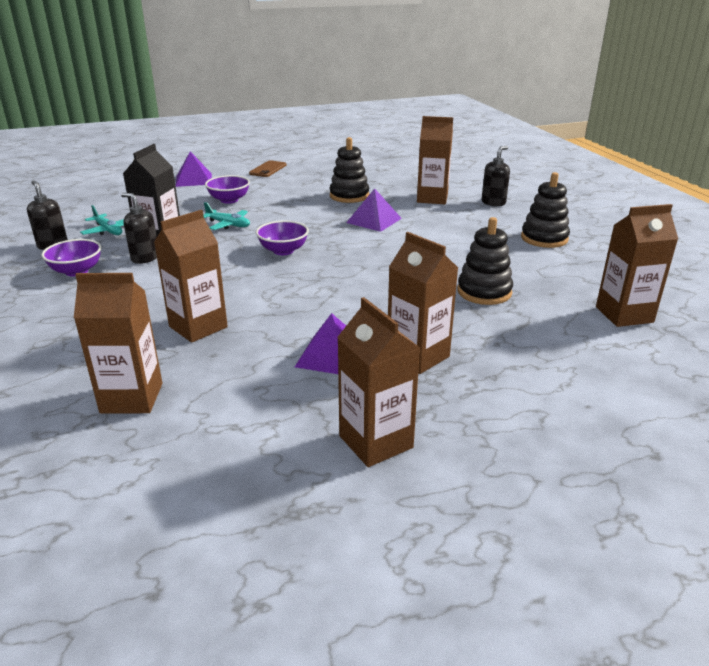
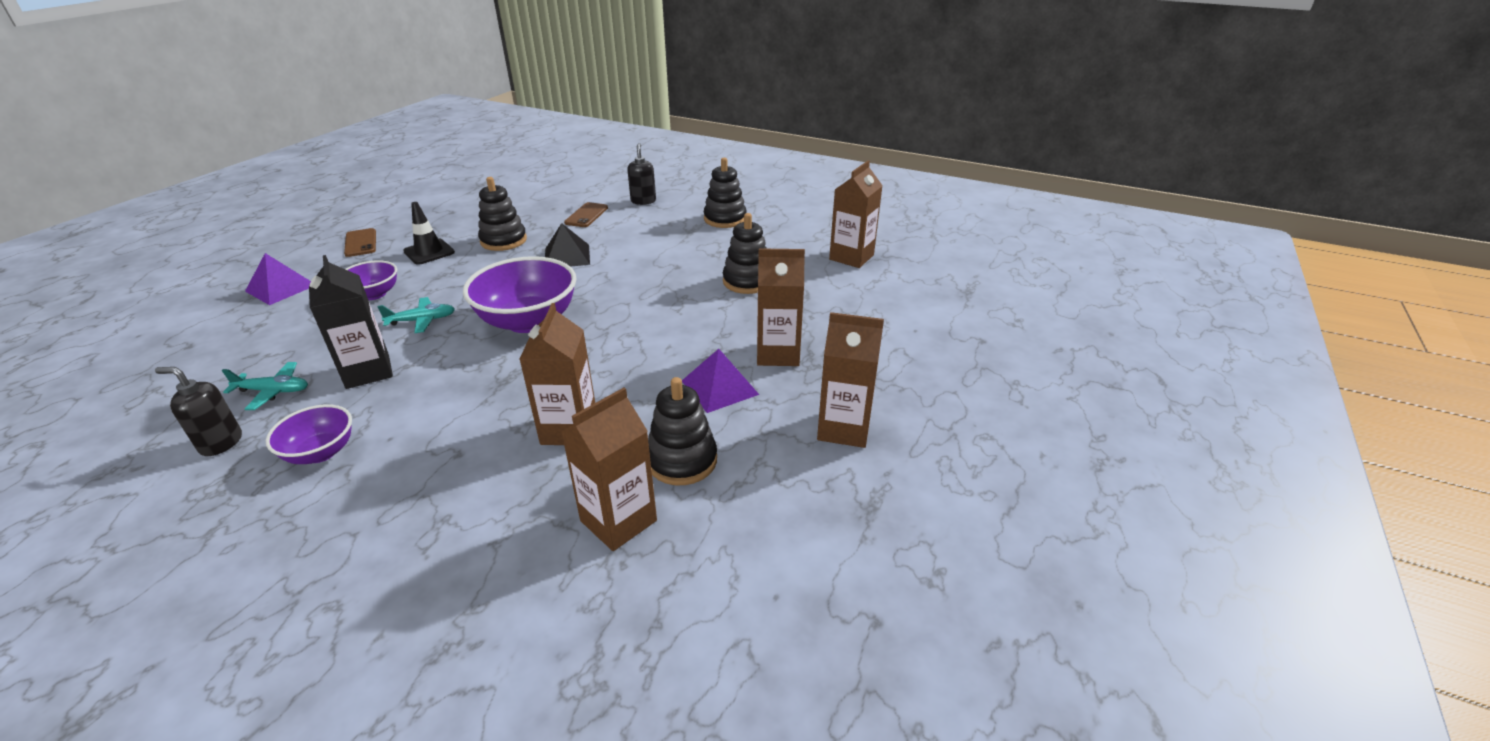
camera: 45 degrees left, 5 degrees up
black soap dispenser [121,193,157,264] -> none
purple bowl [256,221,309,255] -> purple bowl [463,256,576,333], size x1.80
purple pyramid [346,189,402,232] -> black pyramid [545,223,590,267]
brown carton [417,116,453,204] -> brown phone [564,202,608,227]
none -> black traffic cone [403,202,455,265]
none -> black stacking toy [648,377,717,485]

